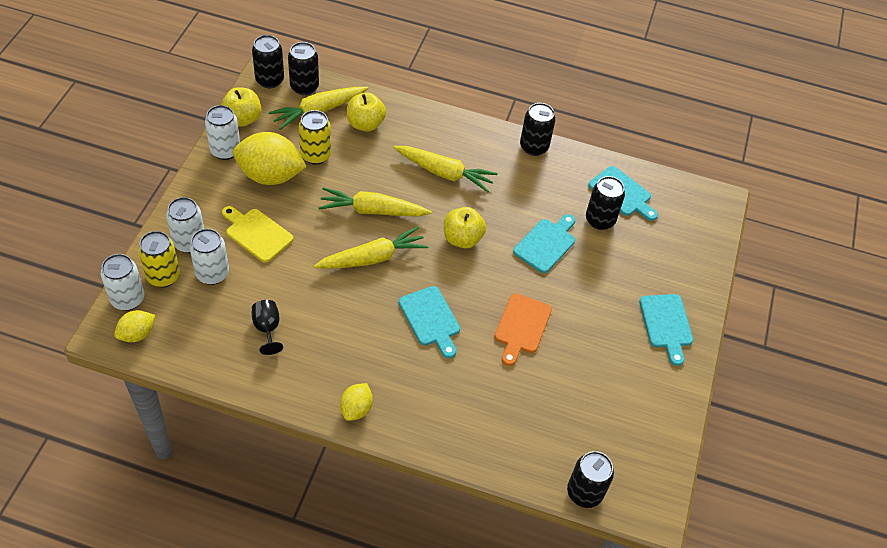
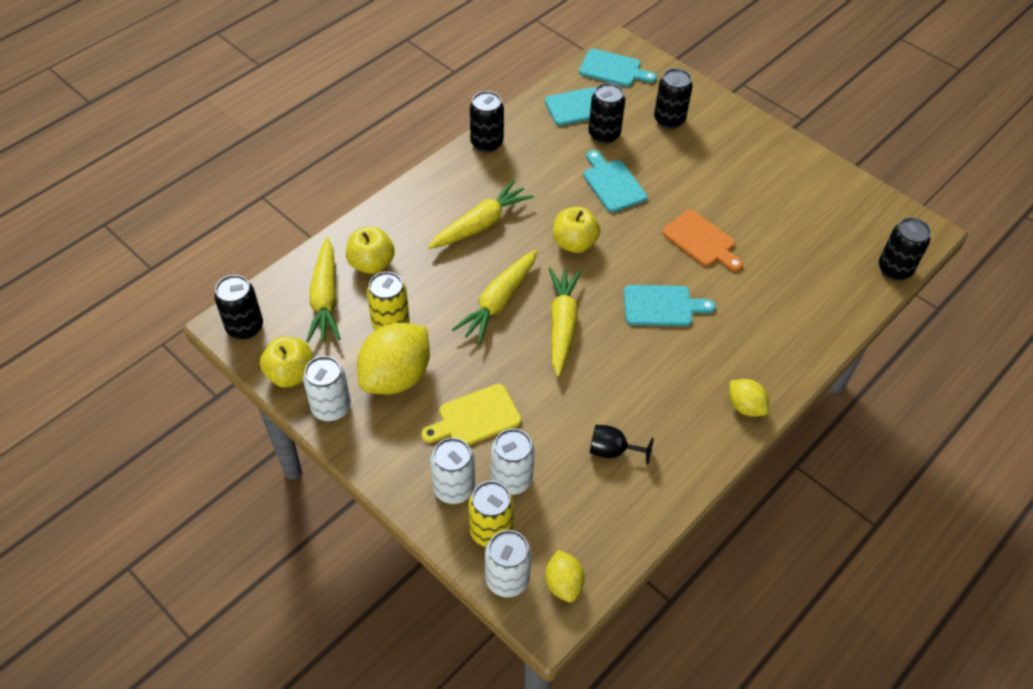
camera: 60 degrees left, 0 degrees up
black can [288,42,319,95] -> black can moved to [654,68,693,129]
turquoise cutting board [639,294,693,366] -> turquoise cutting board moved to [579,49,657,87]

